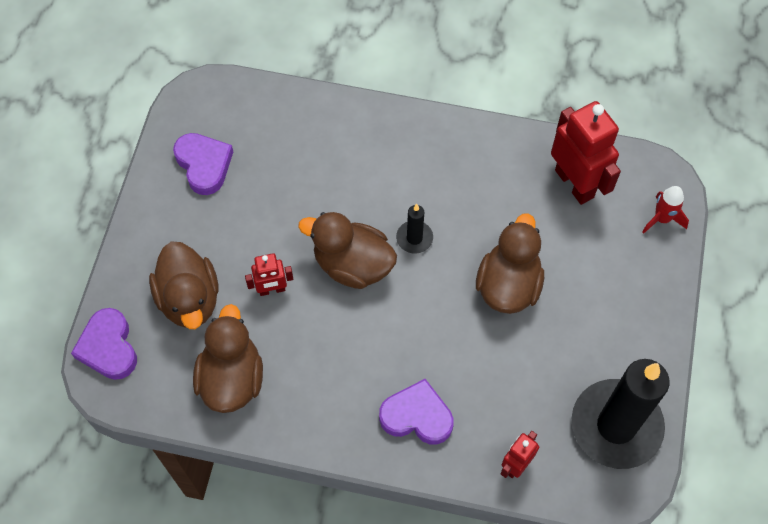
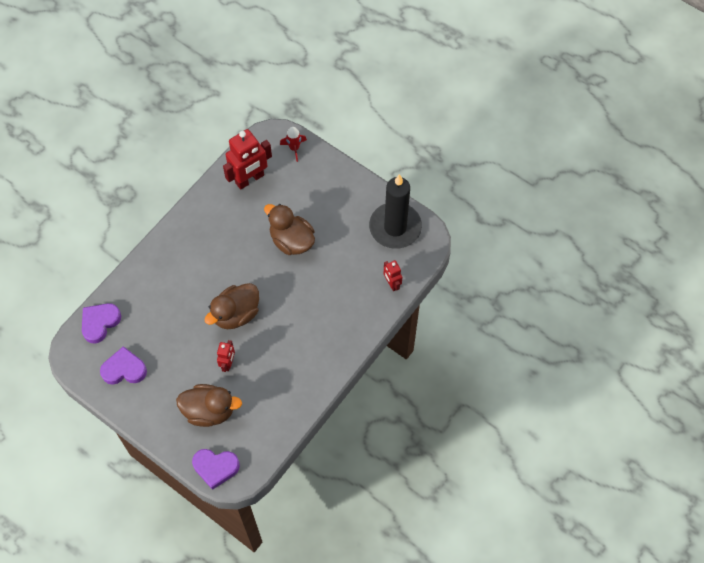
camera: 65 degrees left, 0 degrees up
brown duck [193,304,263,413] -> none
purple heart [379,379,454,444] -> purple heart moved to [82,303,121,344]
black candle [396,204,433,253] -> none
red robot [551,101,621,205] -> red robot turned 150 degrees clockwise [223,129,272,190]

